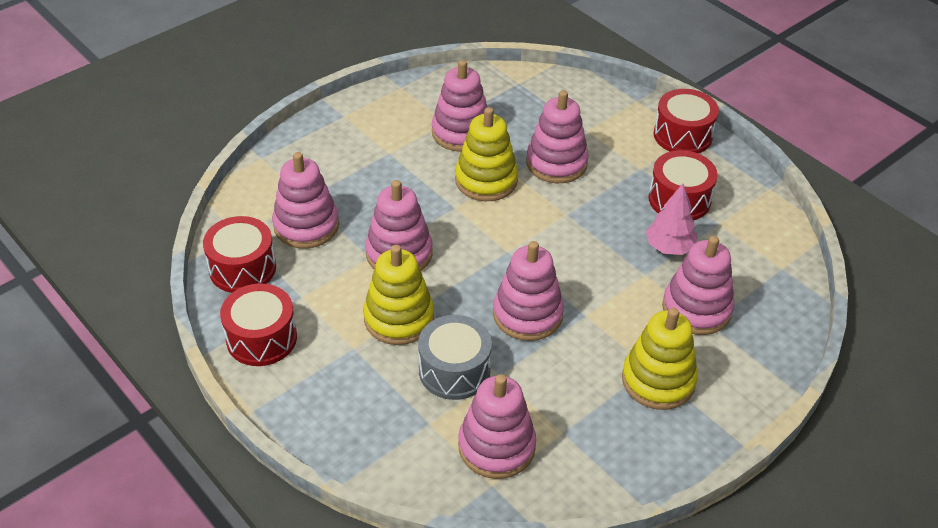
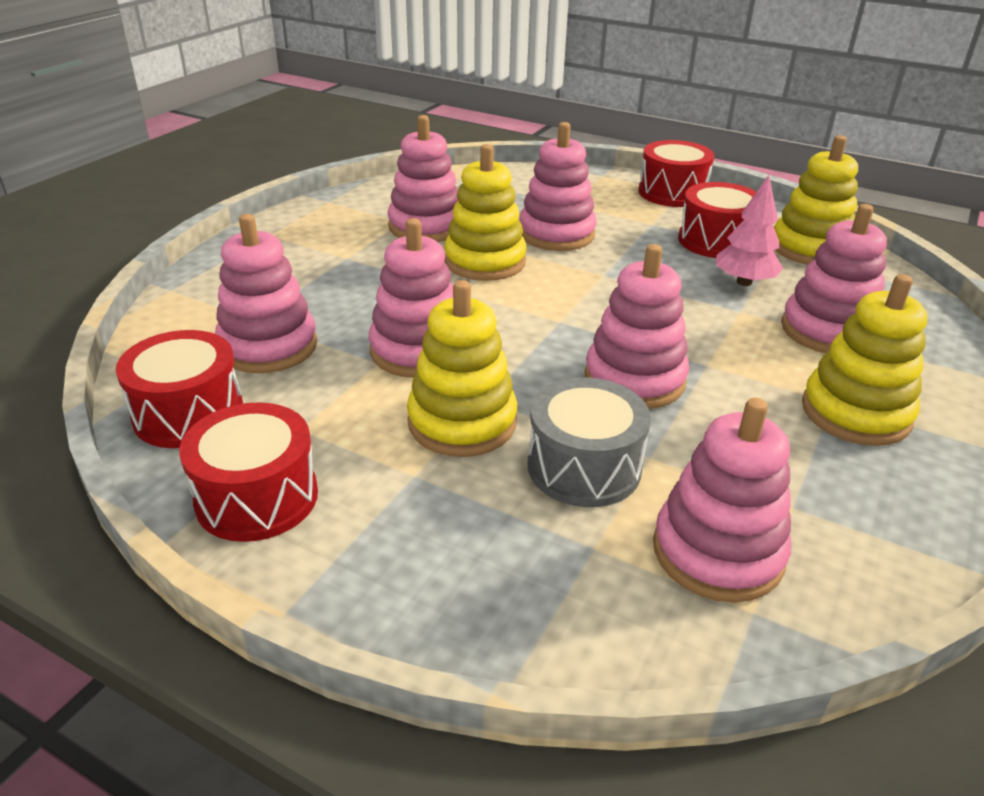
camera: 20 degrees left, 10 degrees down
none -> yellow stacking toy [774,135,858,265]

